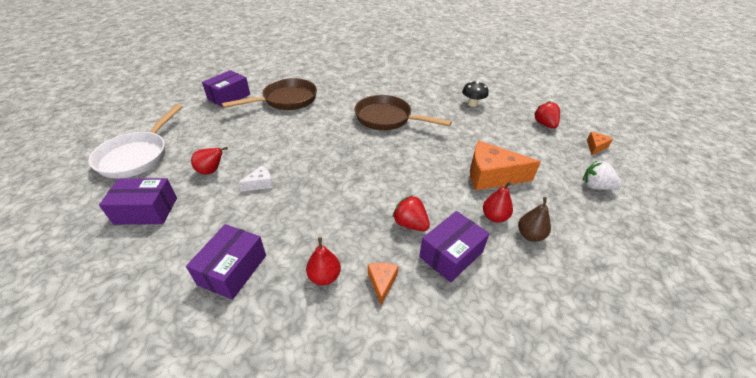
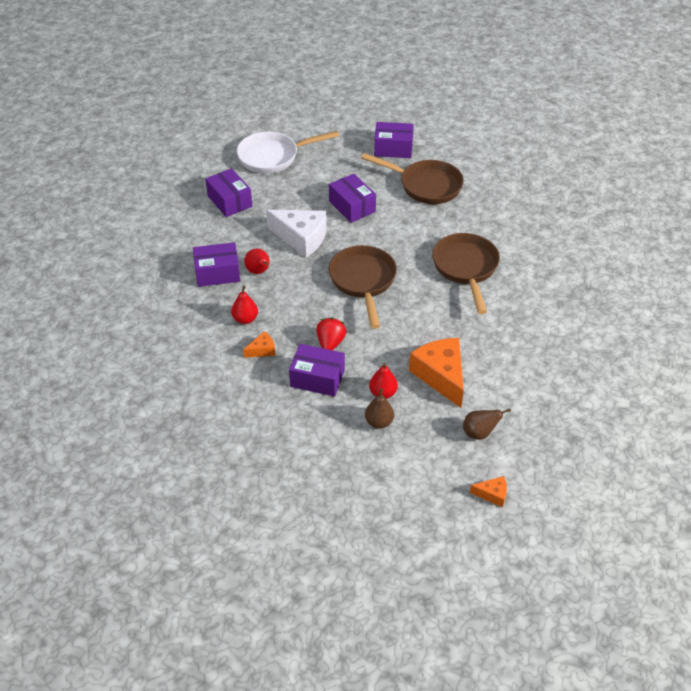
camera: 60 degrees right, 5 degrees up
red pear [191,147,228,174] -> red pear moved to [244,249,269,274]
white cheese [238,166,273,191] -> white cheese [266,210,327,257], size x2.13
black mushroom [462,81,489,107] -> none
red strawberry [534,101,560,129] -> none
white strawberry [583,161,622,190] -> none
orange cheese [587,132,613,155] -> orange cheese moved to [470,476,507,507]
none -> purple box [329,174,376,223]
none -> brown pan [329,245,397,329]
none -> brown pear [463,409,511,440]

